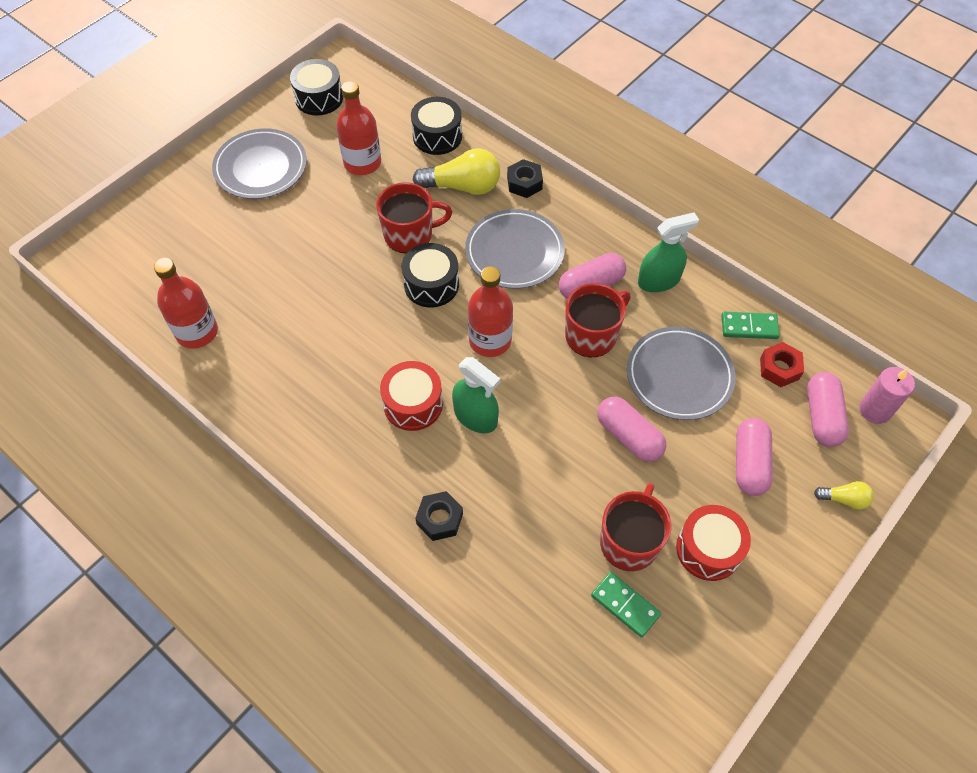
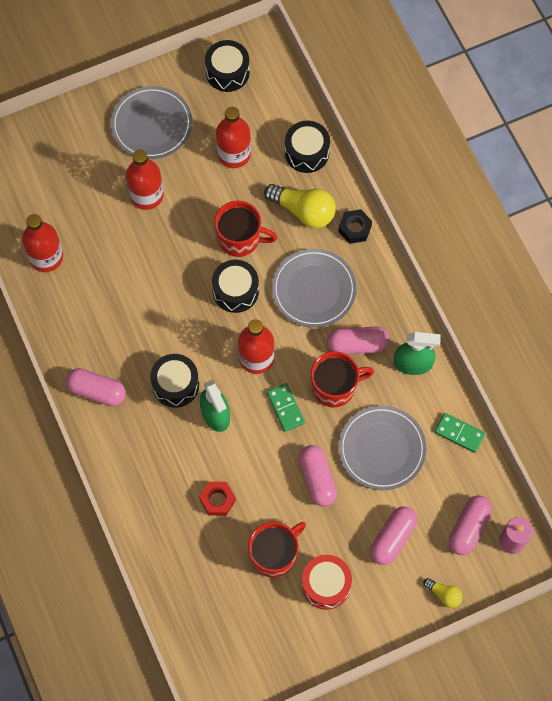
camera: 25 degrees right, 10 degrees up
red drum [380,361,443,431] -> black drum [150,354,199,408]
black nut [416,491,463,541] -> none
green domino [591,572,661,638] -> green domino moved to [267,383,305,432]
red nut [760,342,804,387] -> red nut moved to [199,482,236,516]
none -> pink capsule [65,368,126,406]
none -> red bottle [126,150,164,210]

